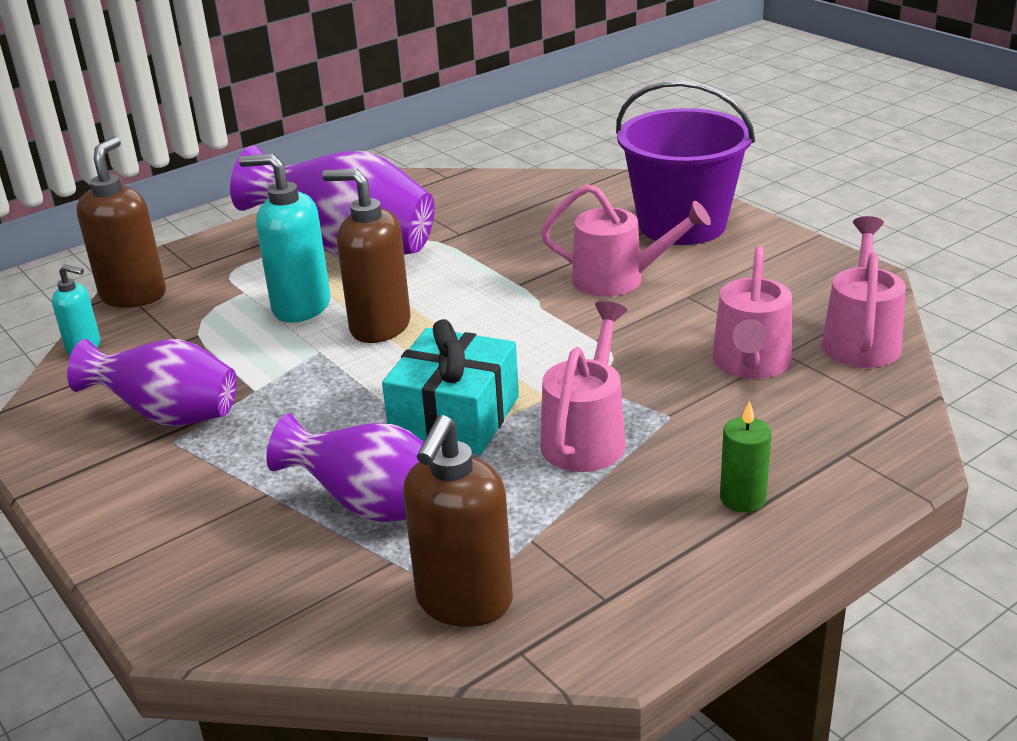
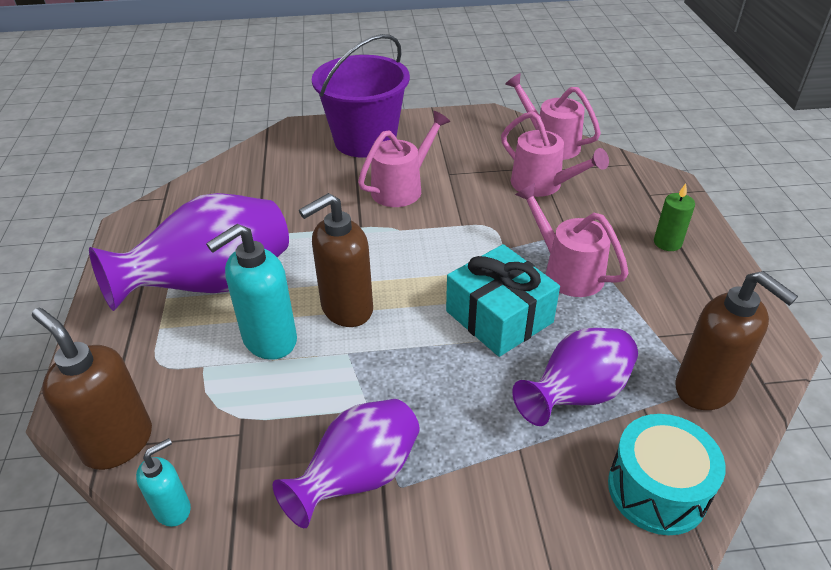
camera: 60 degrees left, 10 degrees up
none -> turquoise drum [608,414,726,535]

